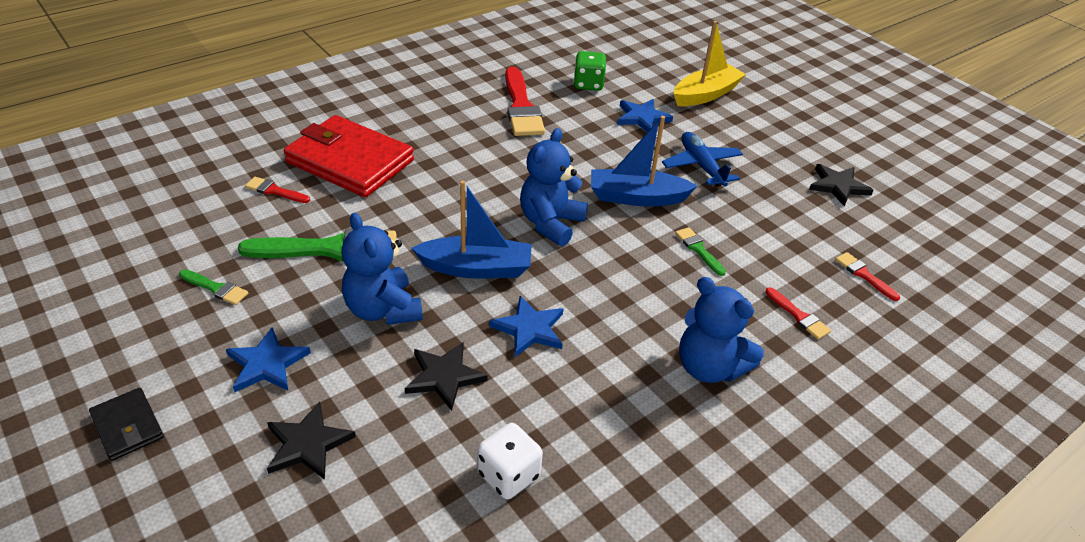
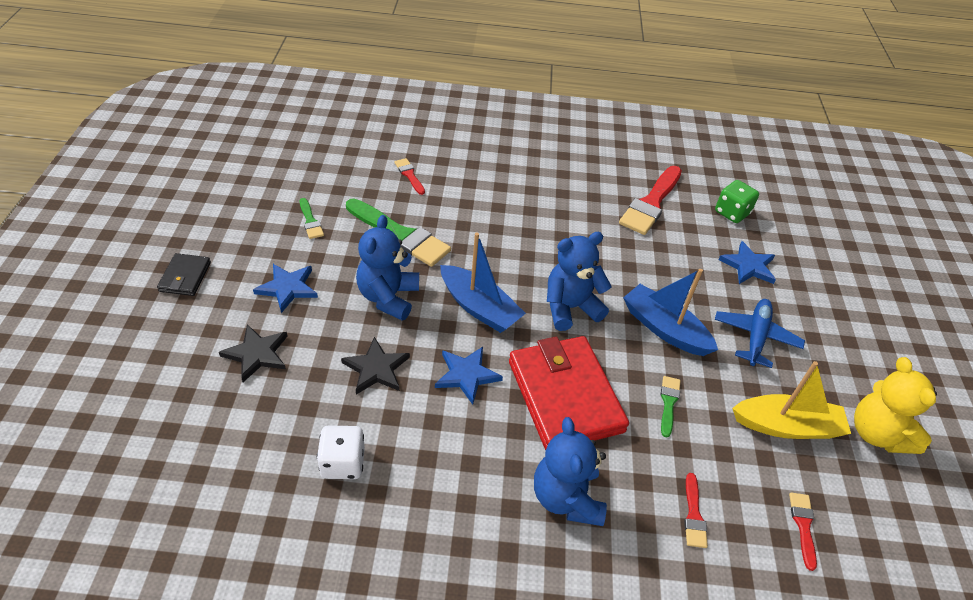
camera: 40 degrees right, 5 degrees up
red wallet [284,115,414,197] -> red wallet moved to [509,336,629,450]
yellow boat [674,21,746,106] -> yellow boat moved to [732,361,851,439]
black star [809,164,874,207] -> yellow teddy bear [854,357,937,454]

